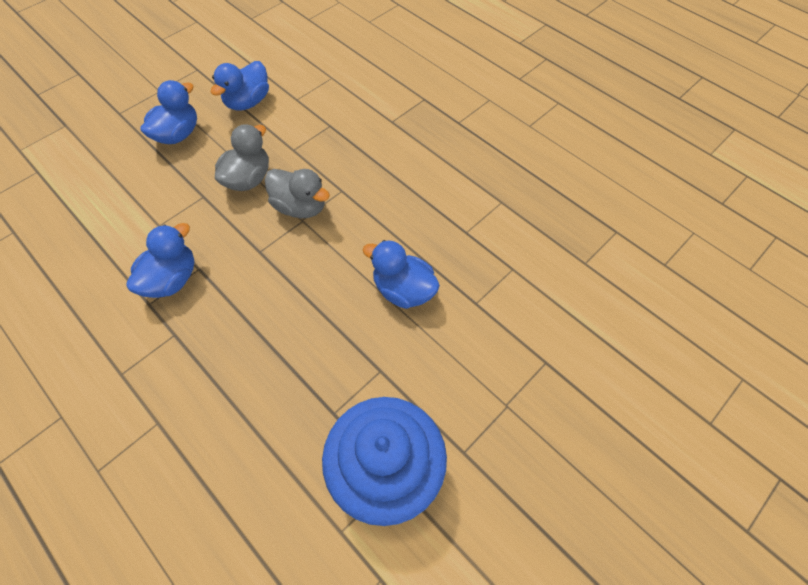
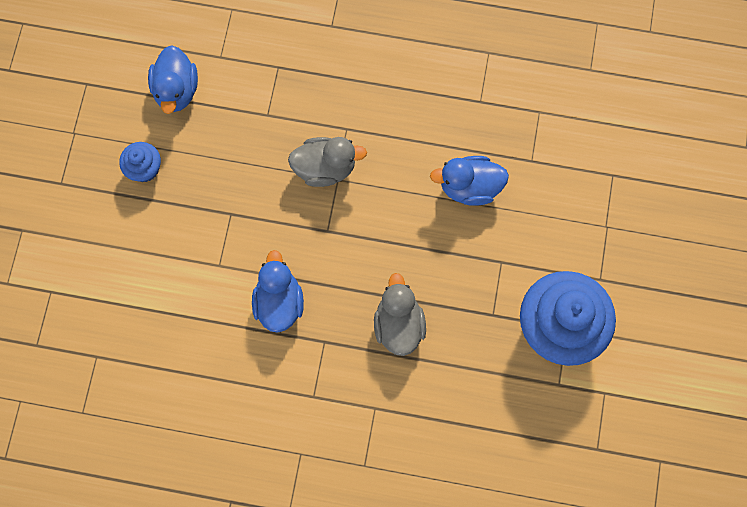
camera: 35 degrees left, 15 degrees up
blue duck [141,80,197,144] -> blue cupcake [119,142,161,182]
grey duck [215,124,269,191] -> grey duck moved to [374,273,426,356]

